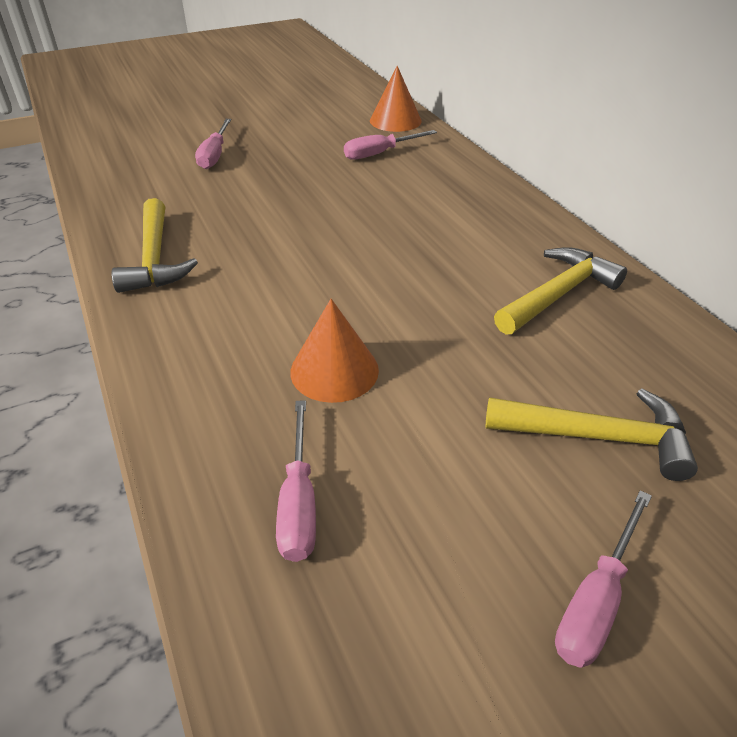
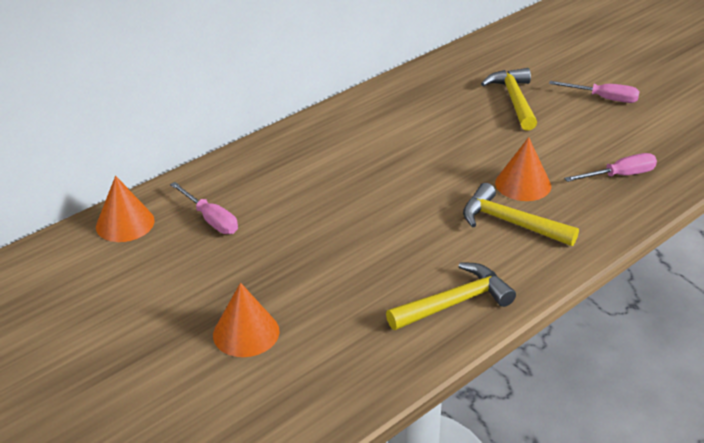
camera: 105 degrees left, 5 degrees down
pink screwdriver [195,119,232,169] -> orange cone [213,283,279,357]
yellow hammer [494,247,627,335] -> yellow hammer moved to [463,183,579,246]

